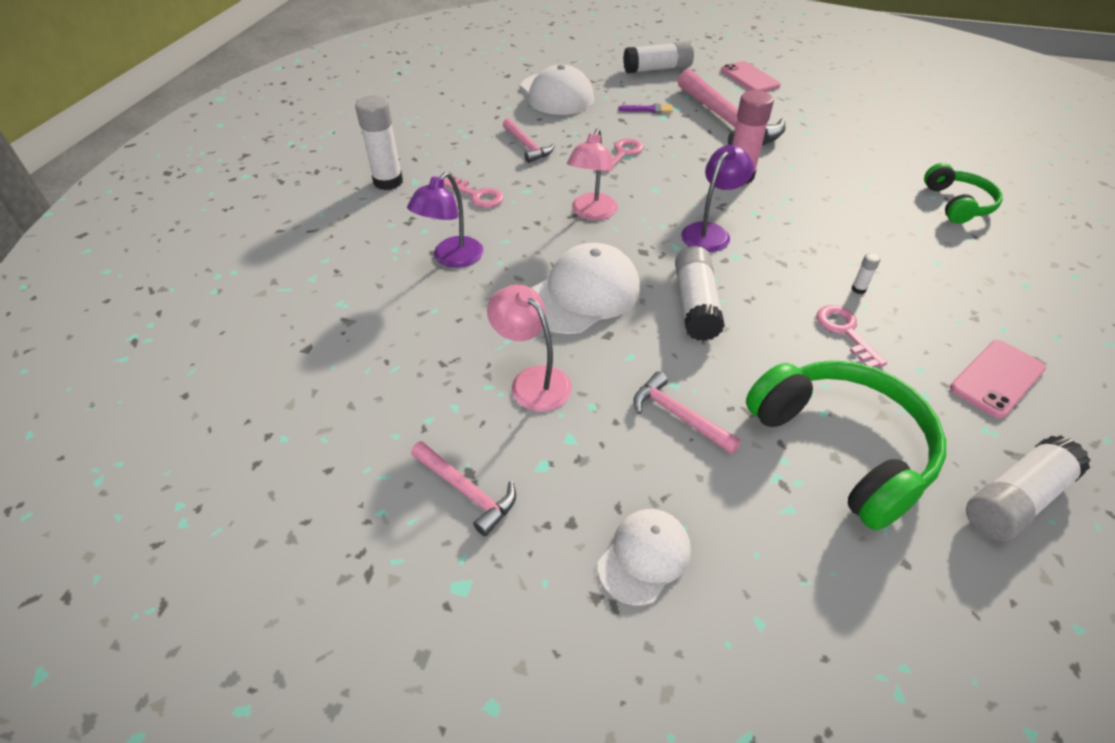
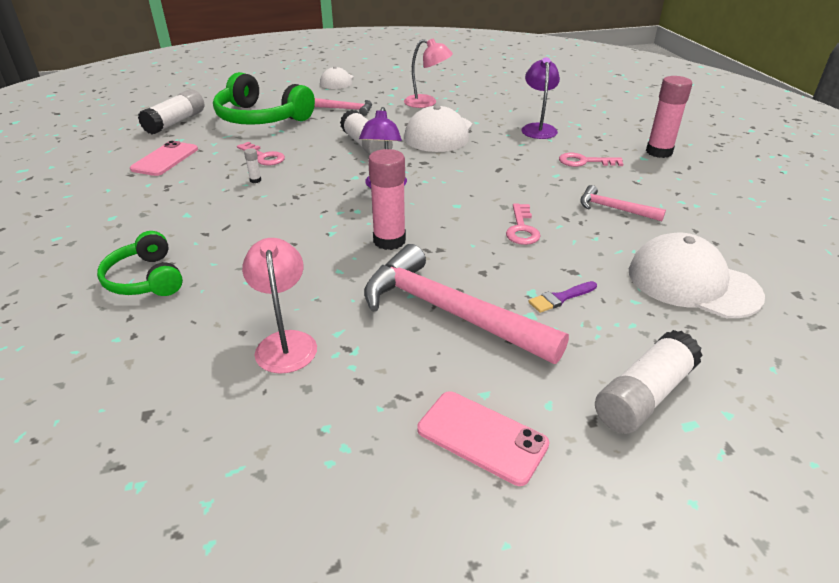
camera: 150 degrees right, 10 degrees down
white glue stick [355,95,403,190] -> pink glue stick [646,76,692,158]
pink hammer [411,441,516,536] -> none
pink lamp [567,128,618,220] -> pink lamp moved to [242,238,317,374]

